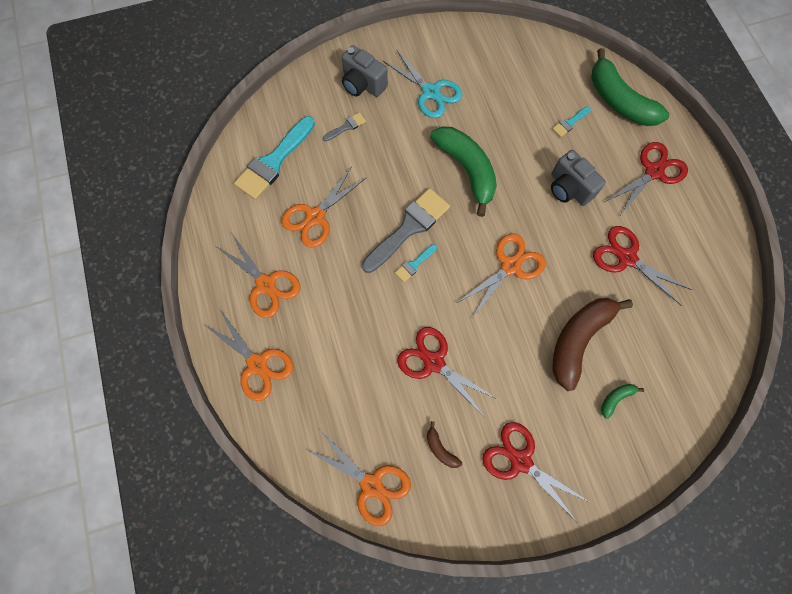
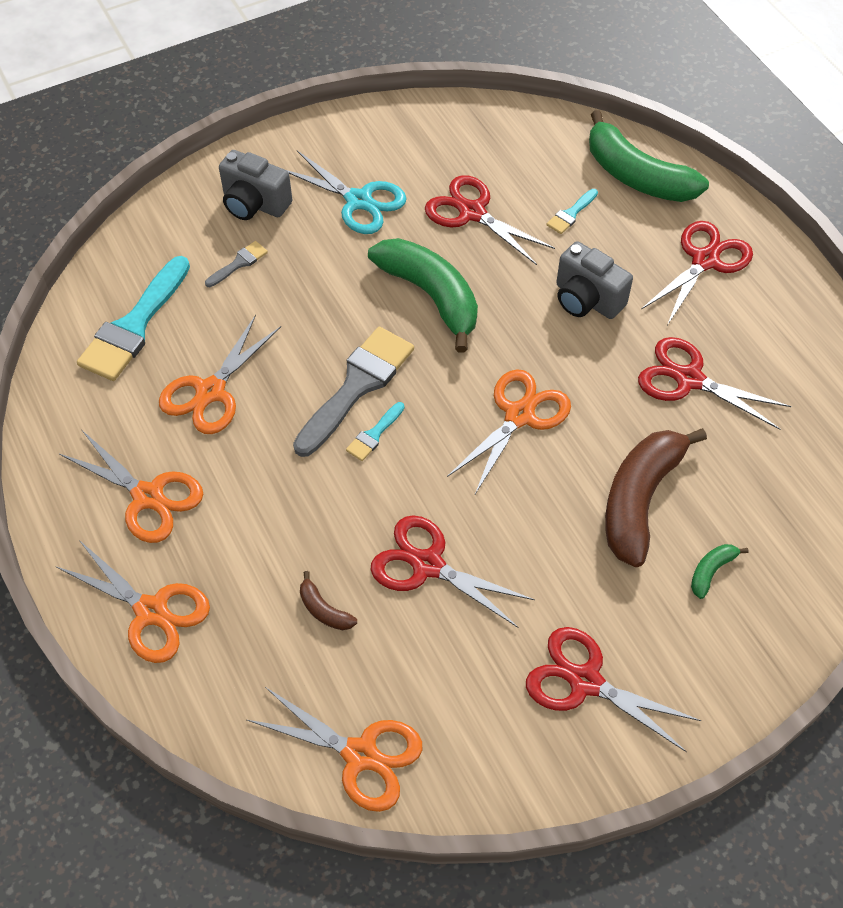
camera: 10 degrees left, 15 degrees down
brown banana [427,421,462,468] -> brown banana moved to [300,571,357,630]
none -> red scissors [425,175,555,265]

